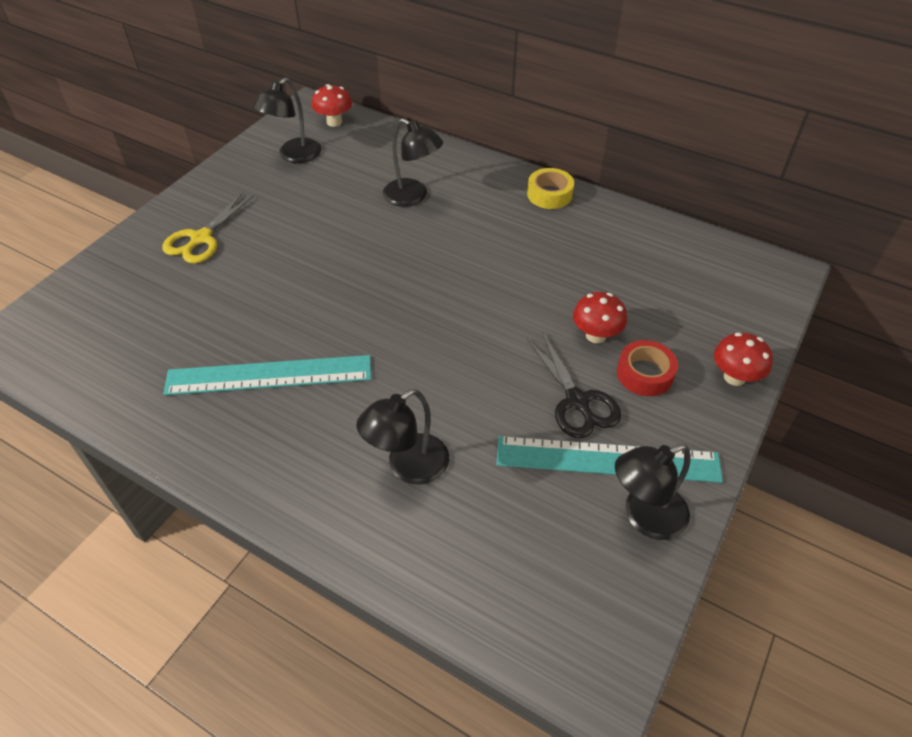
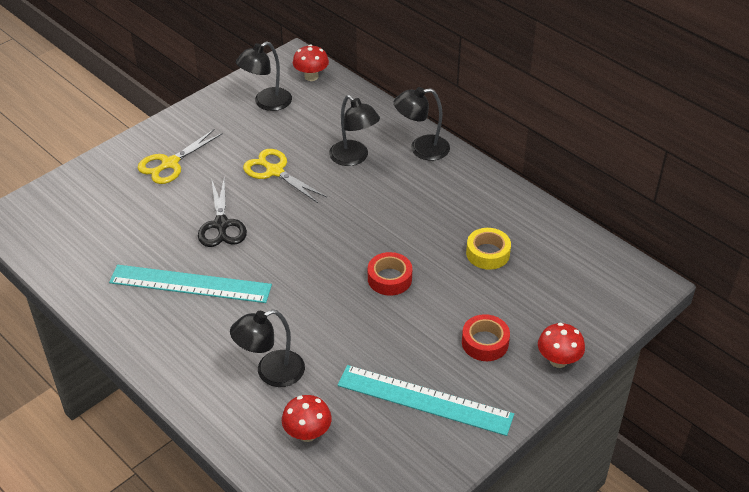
camera: 15 degrees right, 5 degrees down
yellow tape [527,168,574,209] -> yellow tape moved to [466,228,511,270]
black scissors [527,332,622,438] -> black scissors moved to [198,177,247,247]
red mushroom [573,292,627,343] -> red mushroom moved to [282,395,332,442]
black lamp [615,444,691,540] -> black lamp moved to [394,87,450,161]
none -> yellow scissors [243,149,327,203]
none -> red tape [368,252,412,296]

